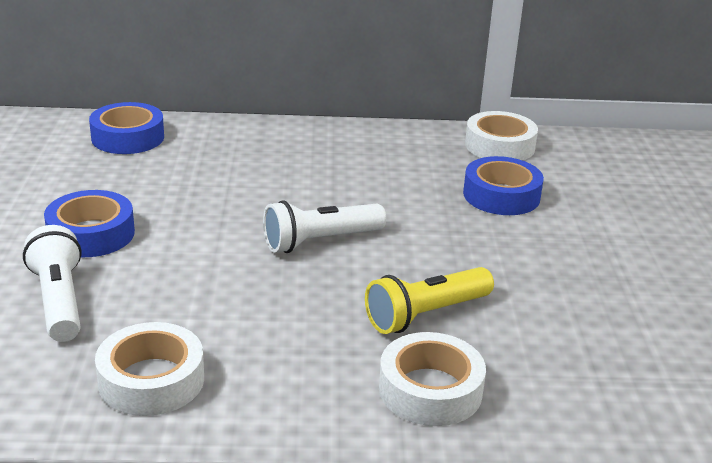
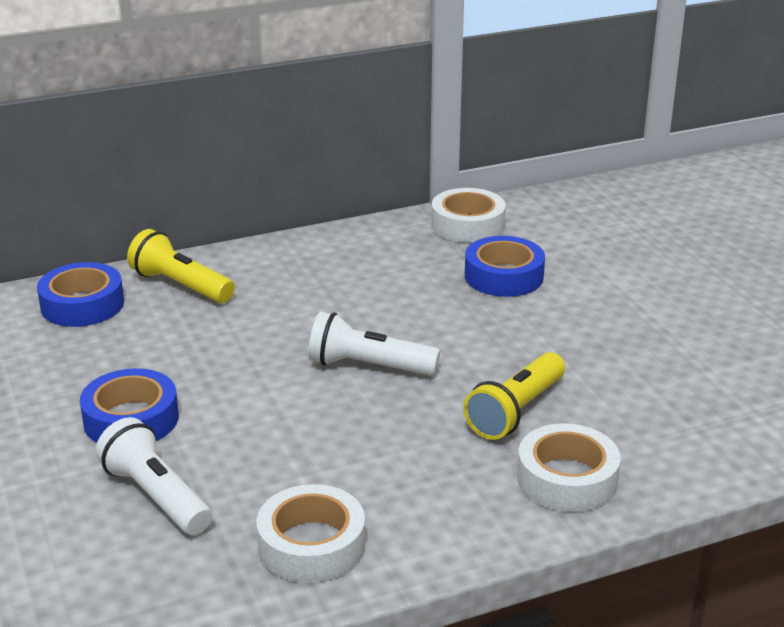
camera: 20 degrees left, 0 degrees up
white flashlight [263,200,386,253] -> white flashlight turned 60 degrees clockwise [308,312,440,376]
none -> yellow flashlight [127,229,235,303]

